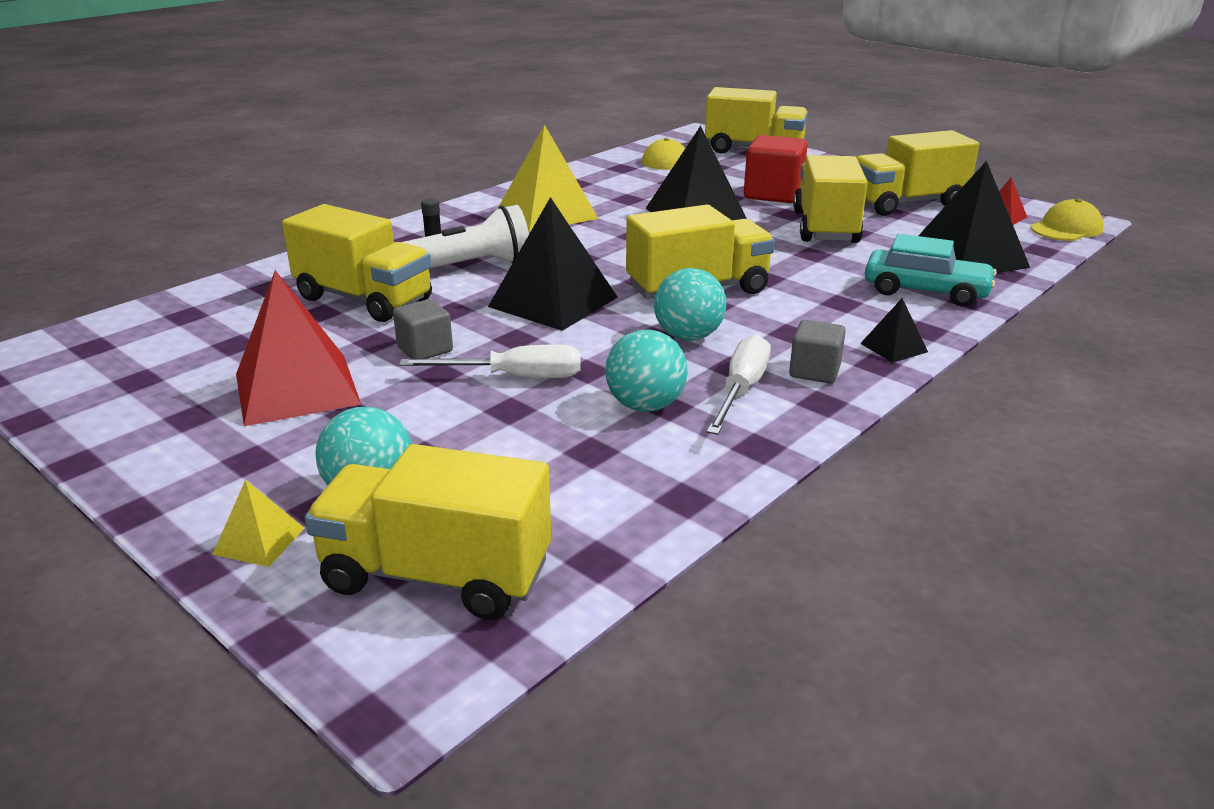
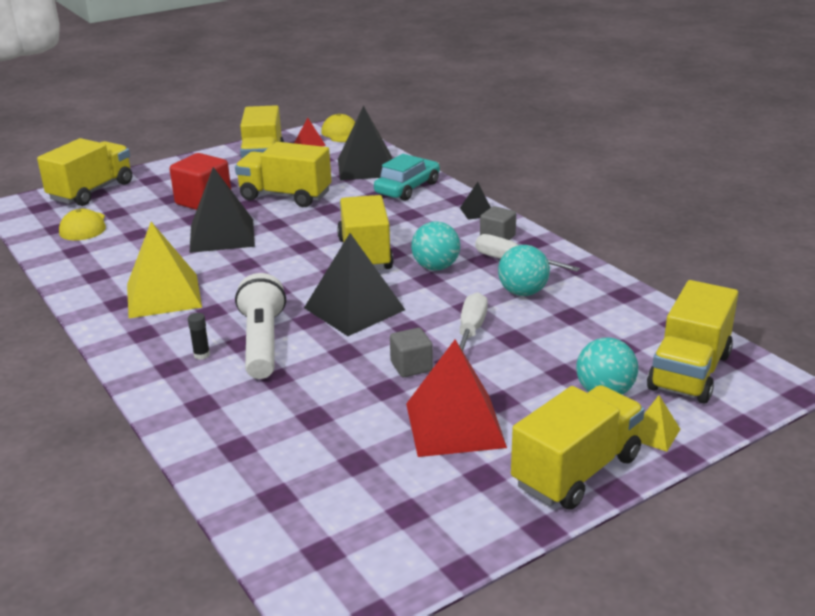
camera: 75 degrees left, 0 degrees up
yellow truck [282,204,432,322] -> yellow truck moved to [511,385,645,510]

